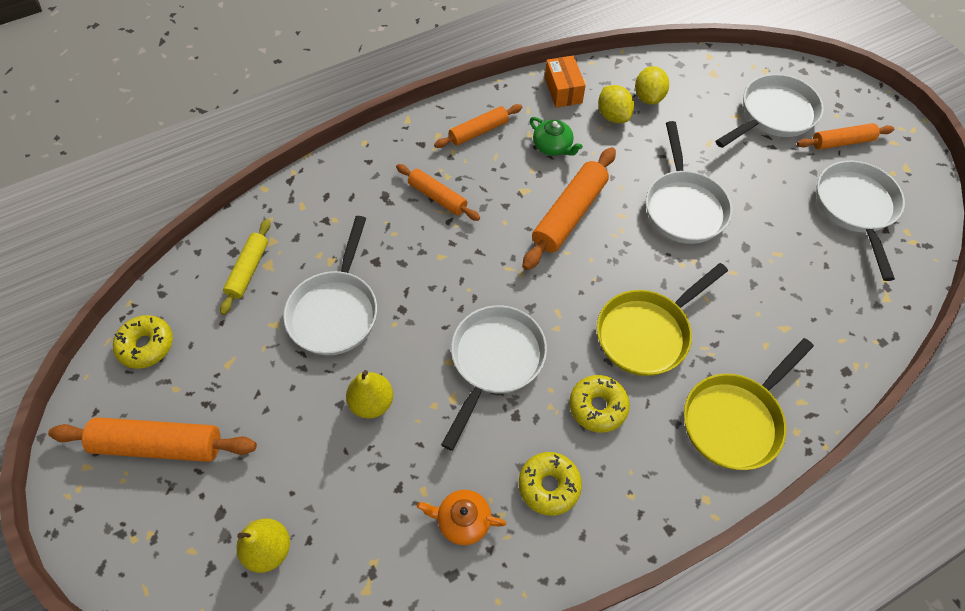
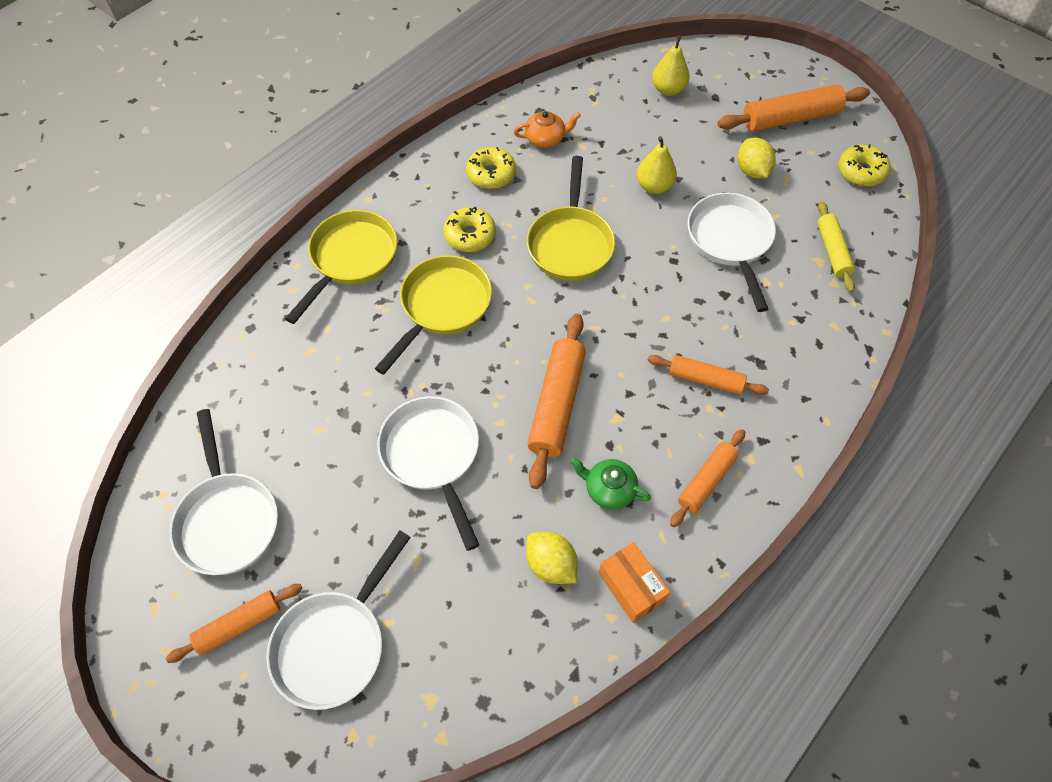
camera: 160 degrees right, 0 degrees up
white pan [441,306,547,451] -> yellow pan [527,156,615,281]
yellow lemon [635,66,669,105] -> yellow lemon moved to [738,138,776,178]

